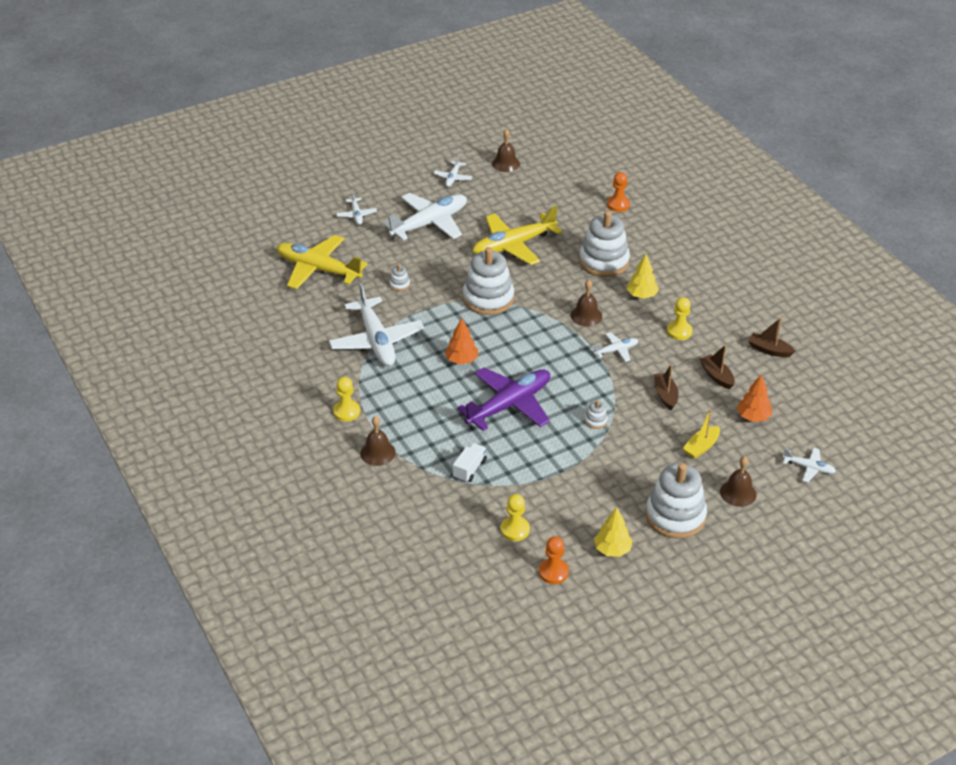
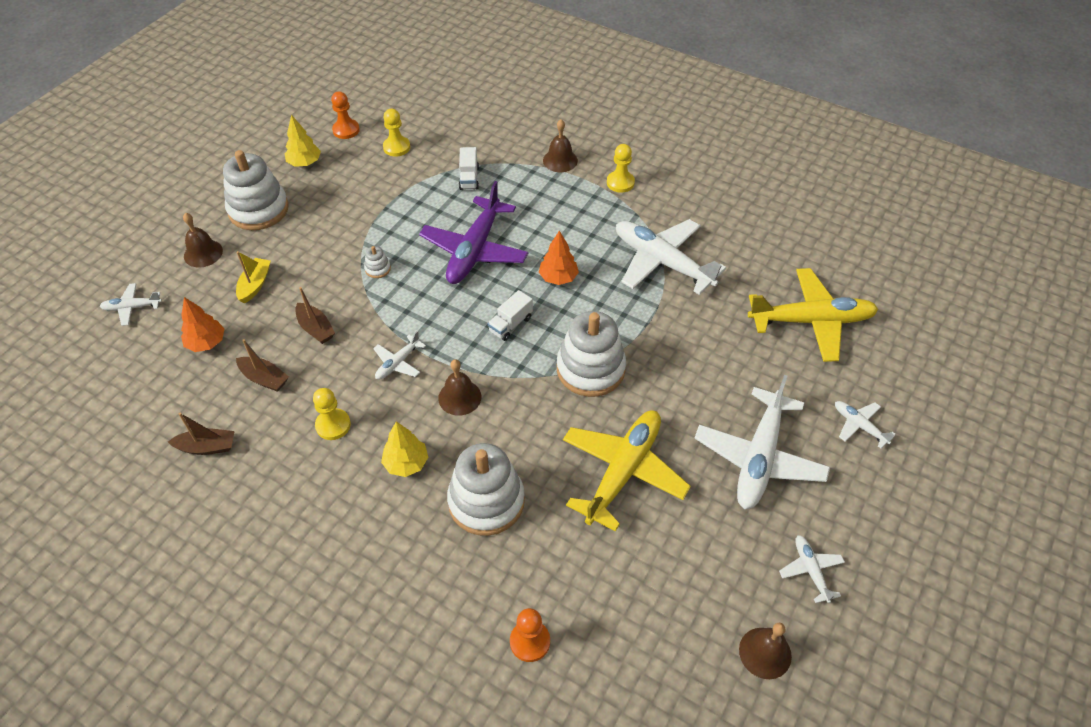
camera: 150 degrees right, 10 degrees up
white stacking toy [389,264,410,291] -> none
none -> white truck [488,290,533,341]

